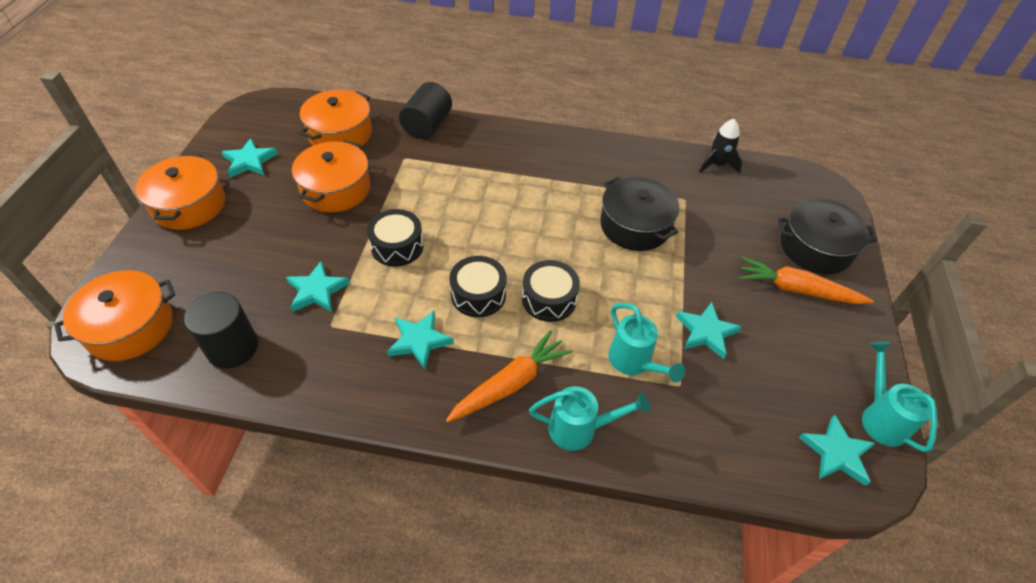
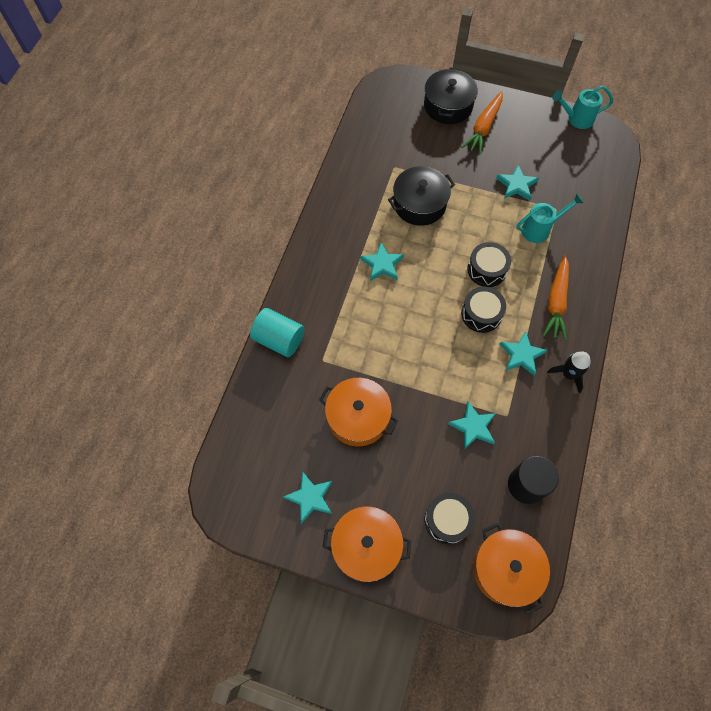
camera: 80 degrees left, 15 degrees up
orange pot [300,90,372,147] -> none
black drum [367,209,424,267] -> black drum moved to [425,493,475,544]
black cylinder [399,82,452,139] -> turquoise cylinder [250,308,304,357]
orange carrot [446,330,573,423] -> orange carrot turned 135 degrees counterclockwise [543,255,569,341]
turquoise watering can [529,386,650,451] -> none
black rocket [699,119,742,174] -> black rocket moved to [547,352,591,393]
turquoise star [799,415,876,486] -> turquoise star moved to [360,242,404,281]

